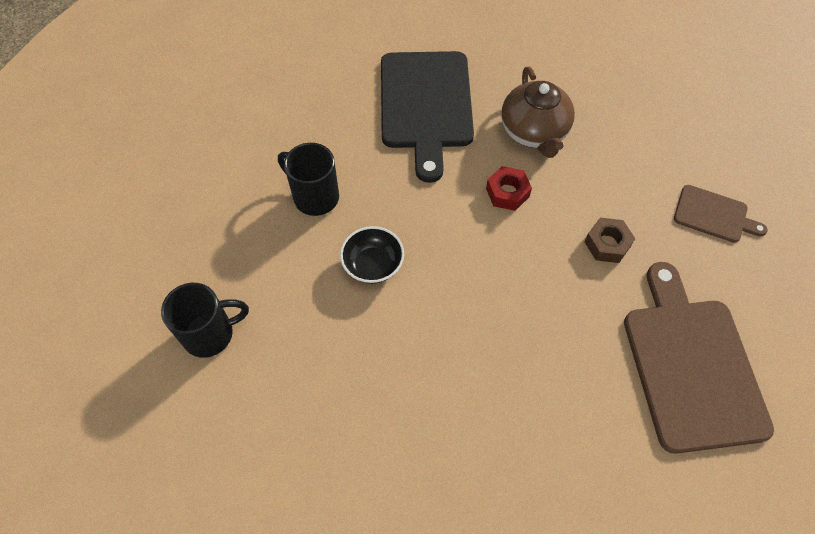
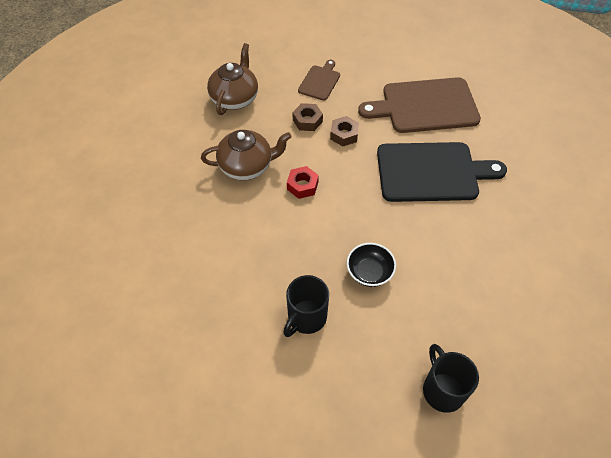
camera: 90 degrees left, 5 degrees down
black cutting board [381,51,474,183] -> black cutting board moved to [377,142,507,202]
none -> brown teapot [207,43,258,115]
none -> brown nut [292,103,323,131]

